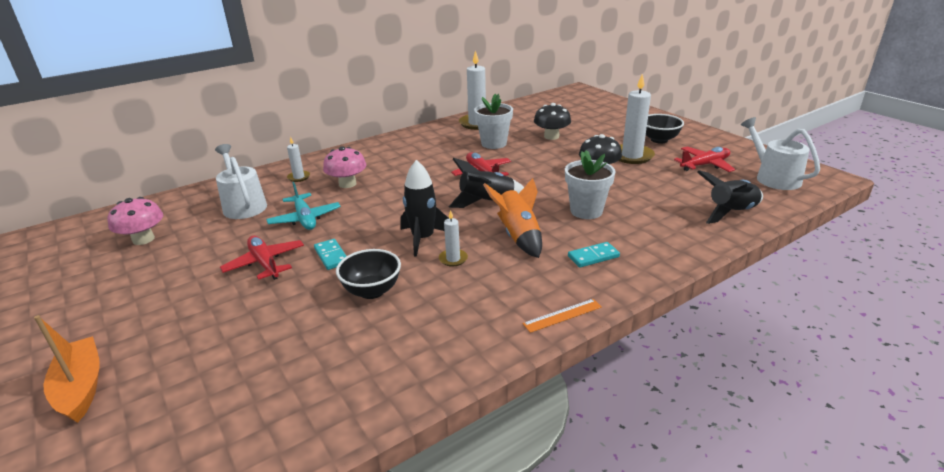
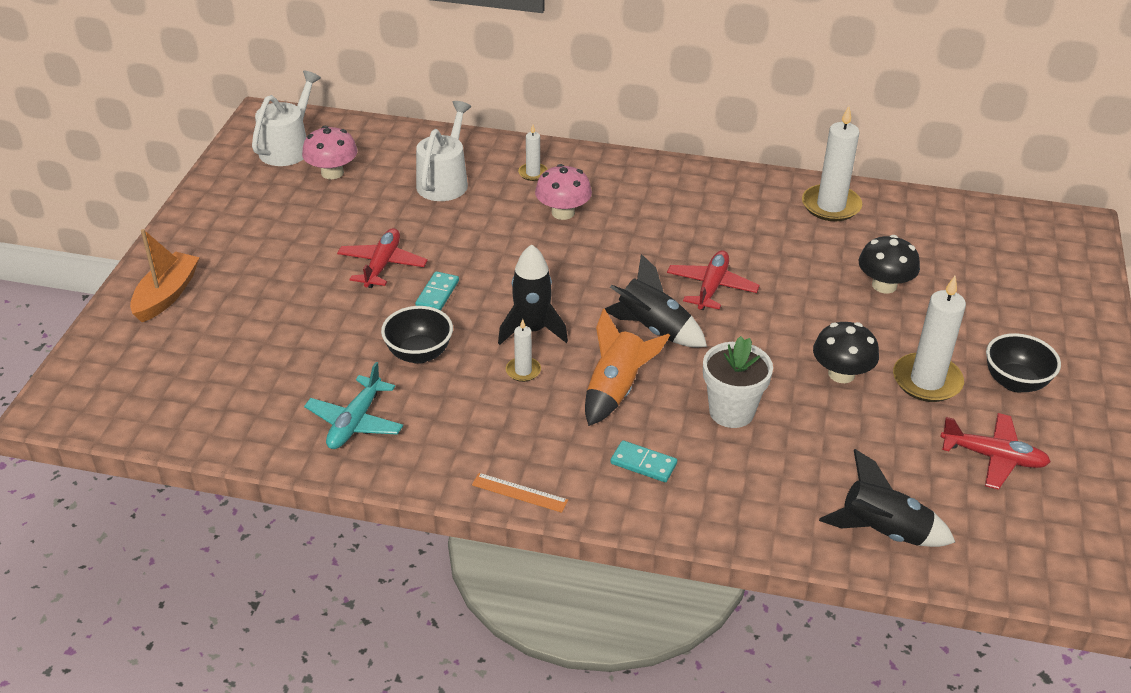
camera: 45 degrees right, 10 degrees up
turquoise plane [266,182,341,230] -> turquoise plane moved to [304,362,403,449]
white flower pot [474,94,513,149] -> none
white watering can [741,117,820,190] -> white watering can moved to [252,70,321,166]

